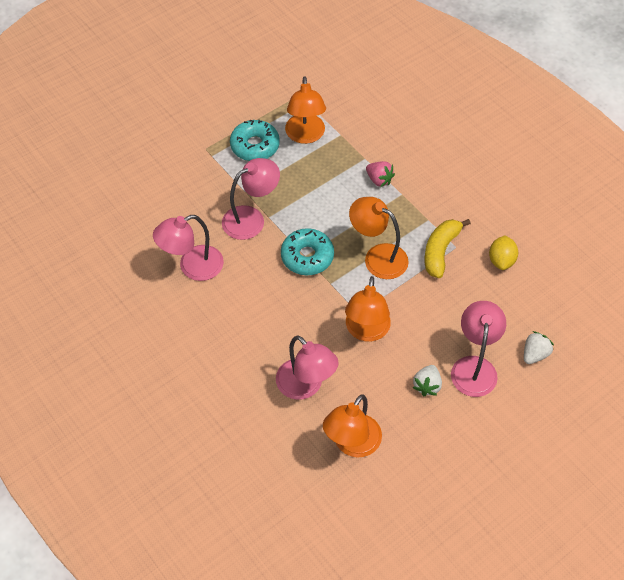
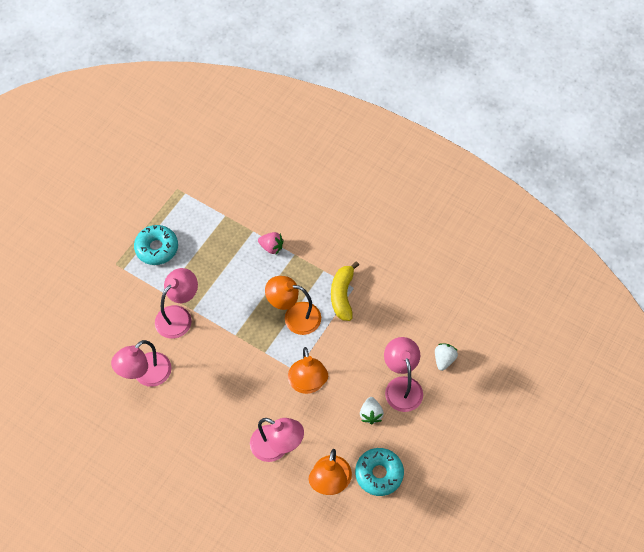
camera: 20 degrees left, 5 degrees up
turquoise donut [281,228,334,275] -> turquoise donut moved to [355,448,404,496]
orange lamp [285,76,326,144] -> none
yellow lemon [489,235,518,270] -> none

